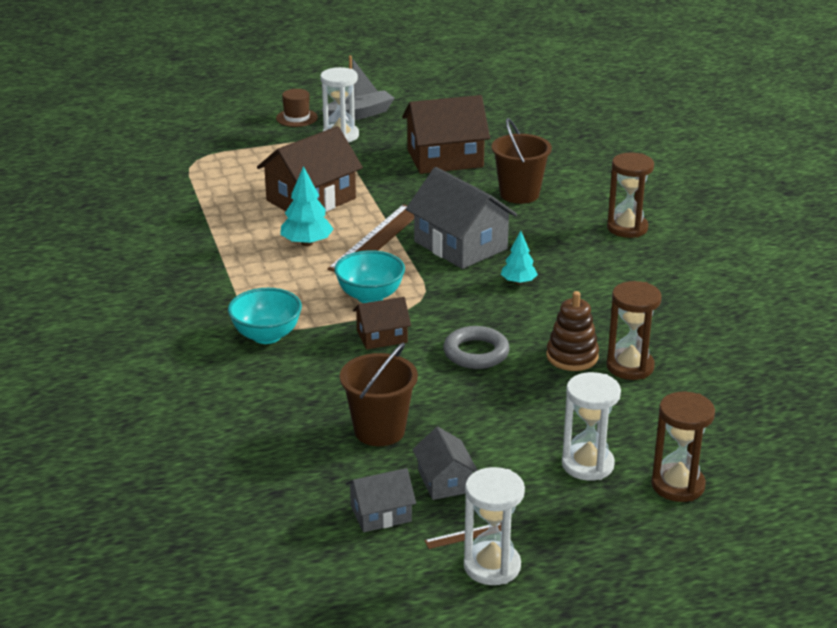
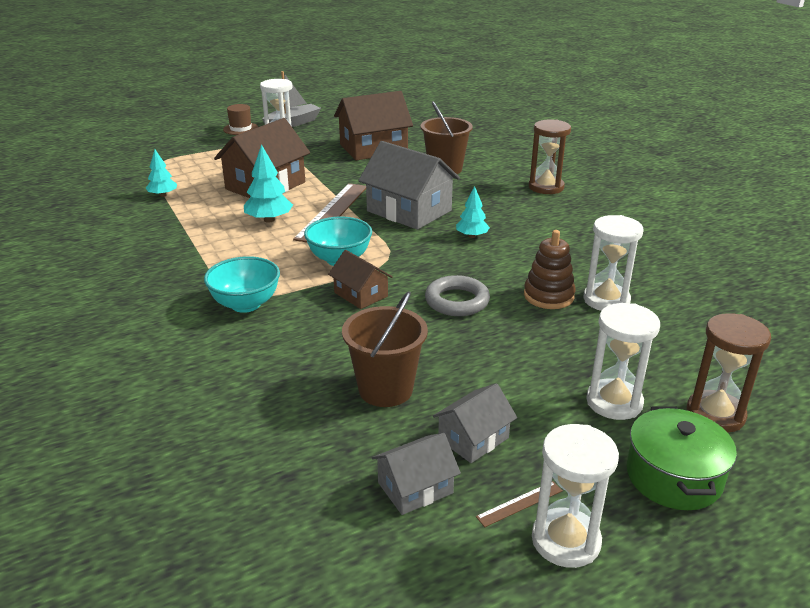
camera: 10 degrees left, 0 degrees up
brown house [353,297,411,349] -> brown house turned 75 degrees clockwise [328,250,393,309]
grey house [412,427,478,500] -> grey house turned 75 degrees clockwise [433,383,517,463]
brown hourglass [606,281,662,380] -> white hourglass [583,215,643,311]
none -> turquoise tree [146,149,177,197]
none -> green pot [626,407,737,510]

